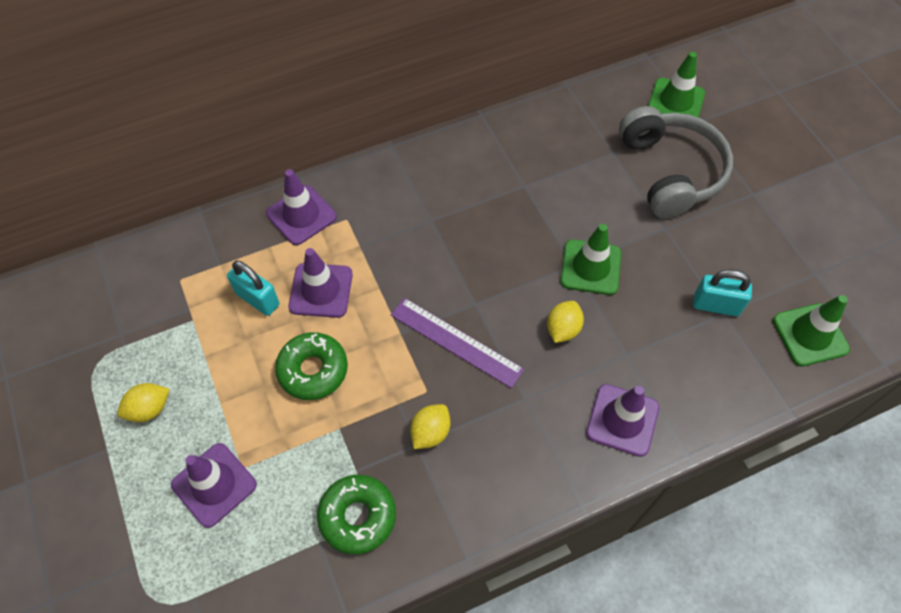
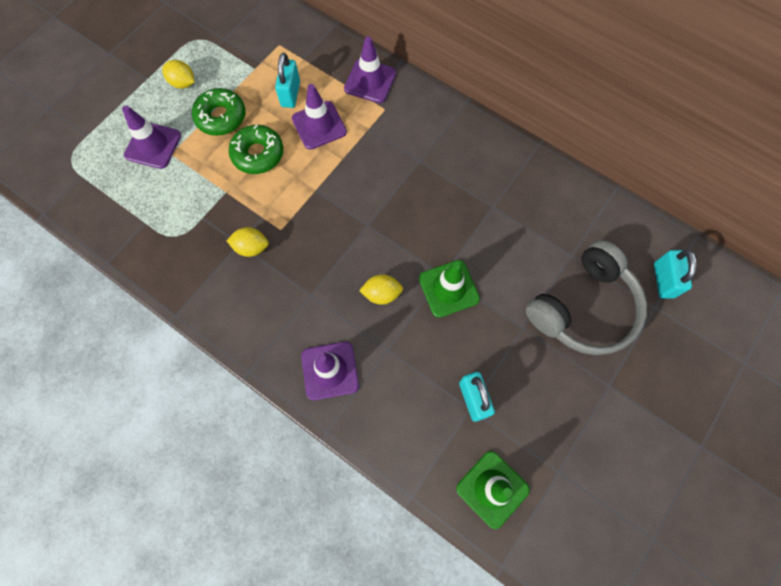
camera: 60 degrees right, 10 degrees up
green donut [317,475,396,555] -> green donut moved to [192,88,245,136]
purple ruler [391,298,524,388] -> none
green traffic cone [648,52,705,118] -> turquoise padlock [654,250,697,299]

